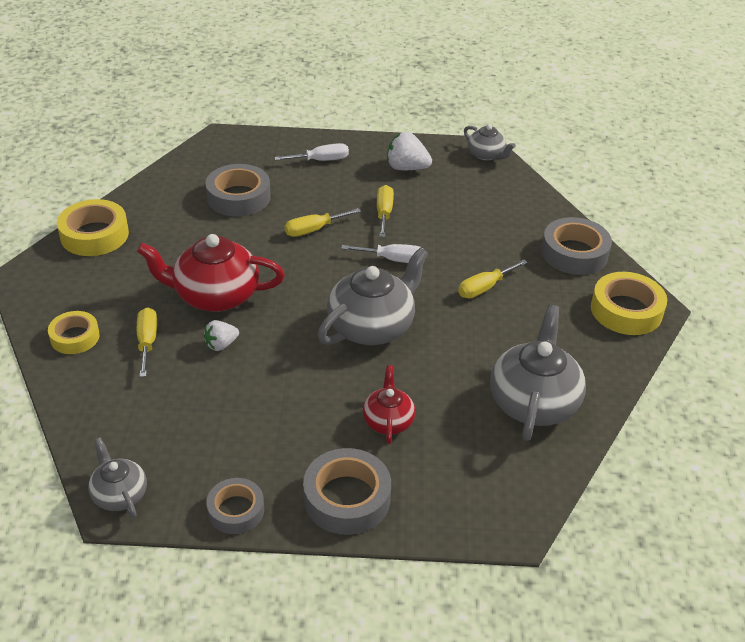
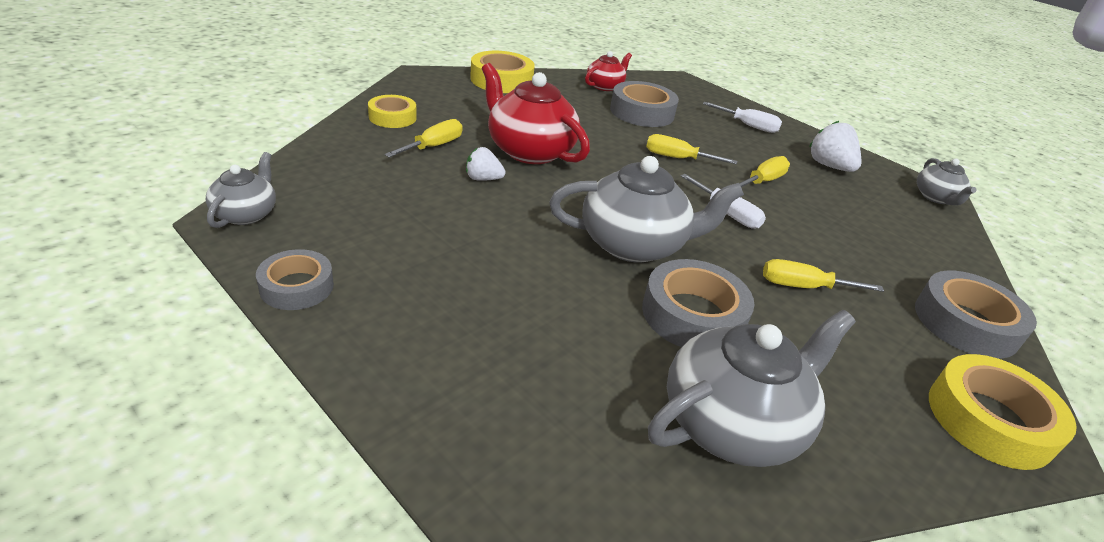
camera: 40 degrees right, 5 degrees down
grey tape [303,448,391,535] -> grey tape moved to [642,259,754,347]
red teapot [363,365,415,444] -> red teapot moved to [585,51,632,91]

